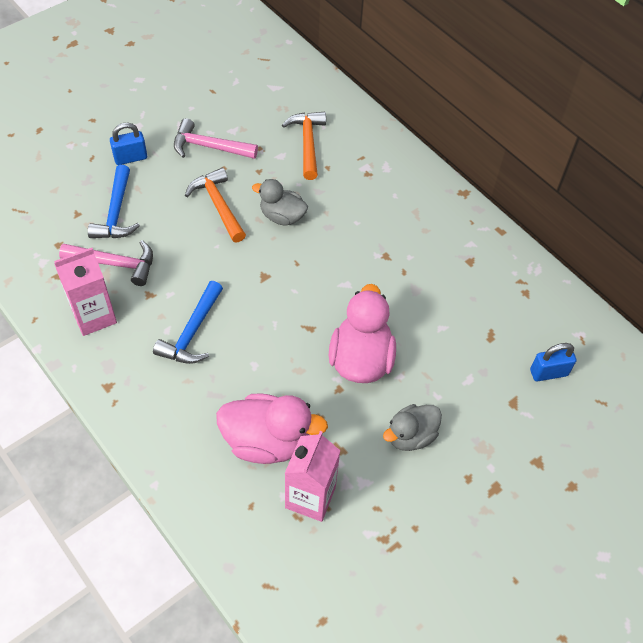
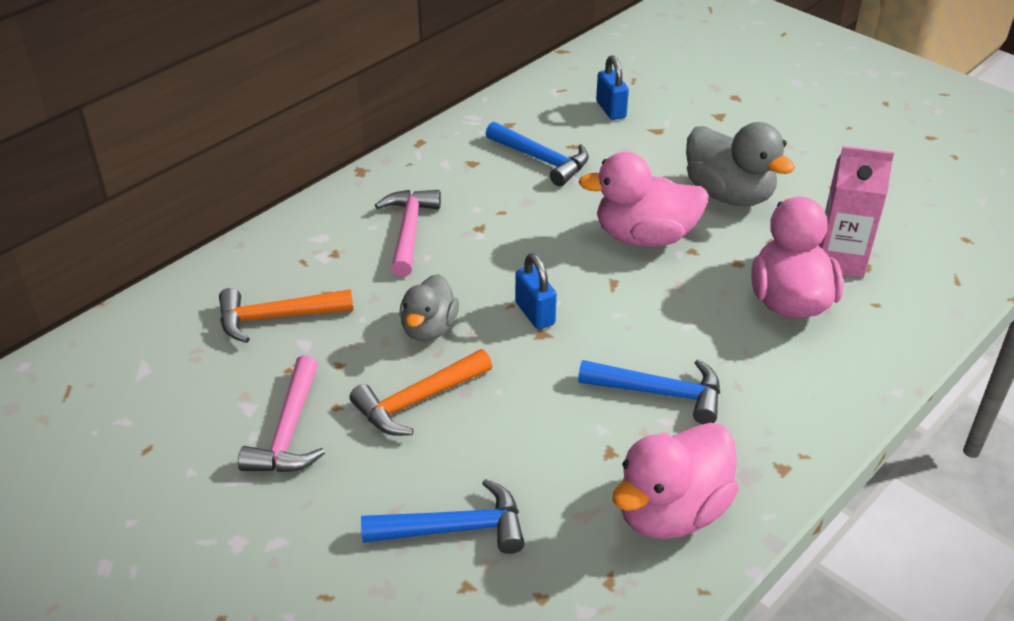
camera: 95 degrees left, 15 degrees down
pink carton [54,248,117,336] -> pink duck [612,423,739,539]
pink hammer [59,240,153,286] -> pink hammer moved to [375,190,441,277]
blue padlock [110,123,147,165] -> blue padlock moved to [515,253,557,330]
grey duck [383,404,442,451] -> grey duck [686,122,795,206], size x1.57
none -> blue hammer [486,122,589,186]

